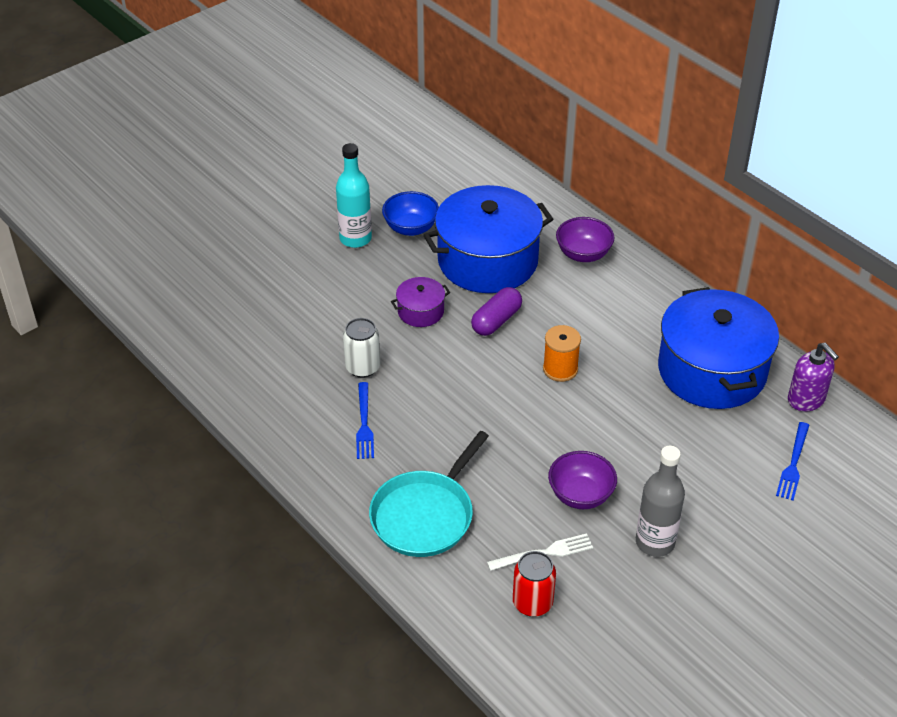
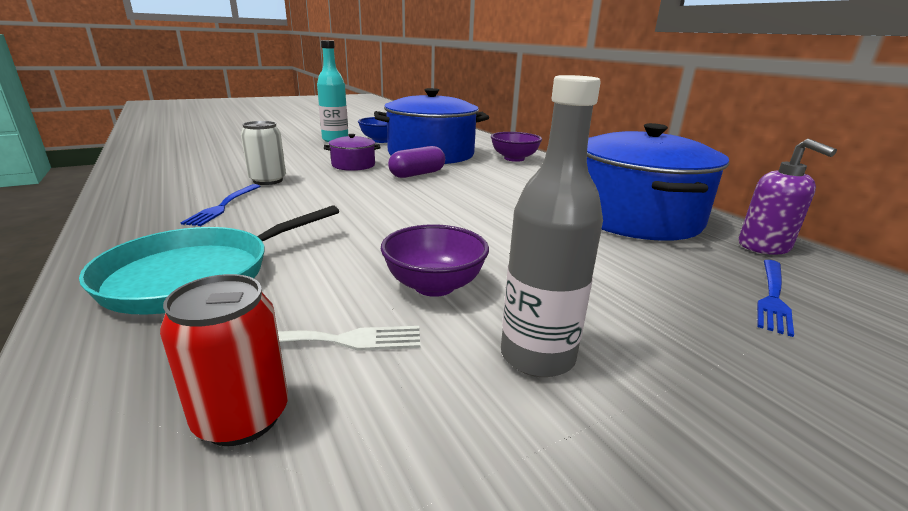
camera: 10 degrees right, 20 degrees down
orange spool [543,325,581,382] -> none

